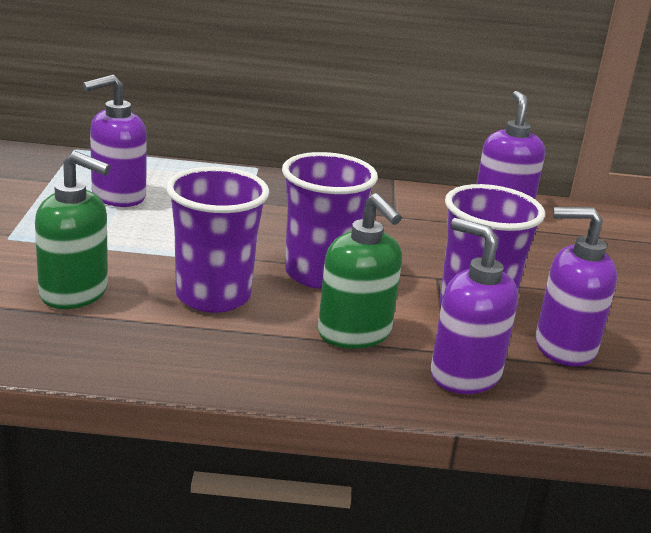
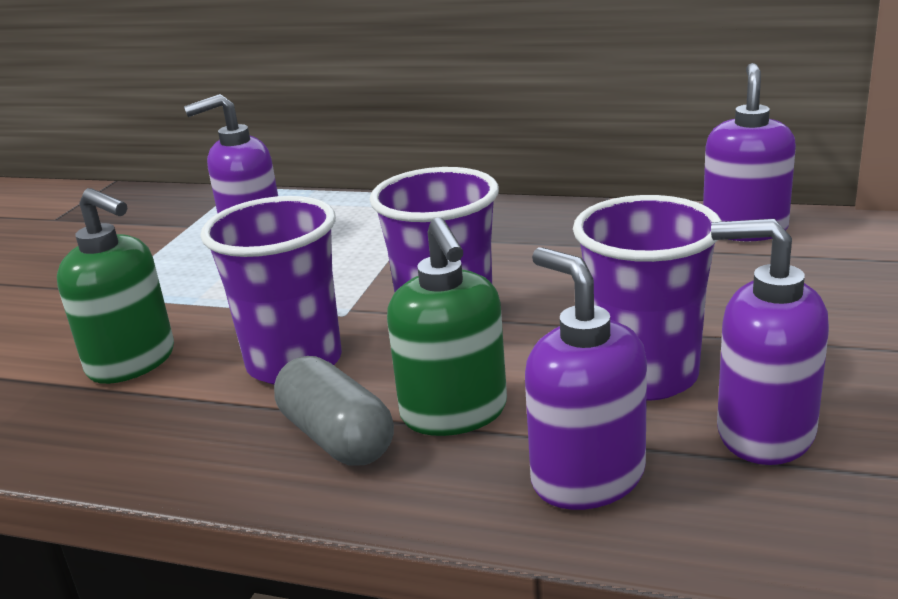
camera: 20 degrees right, 0 degrees up
none -> grey capsule [274,356,394,466]

